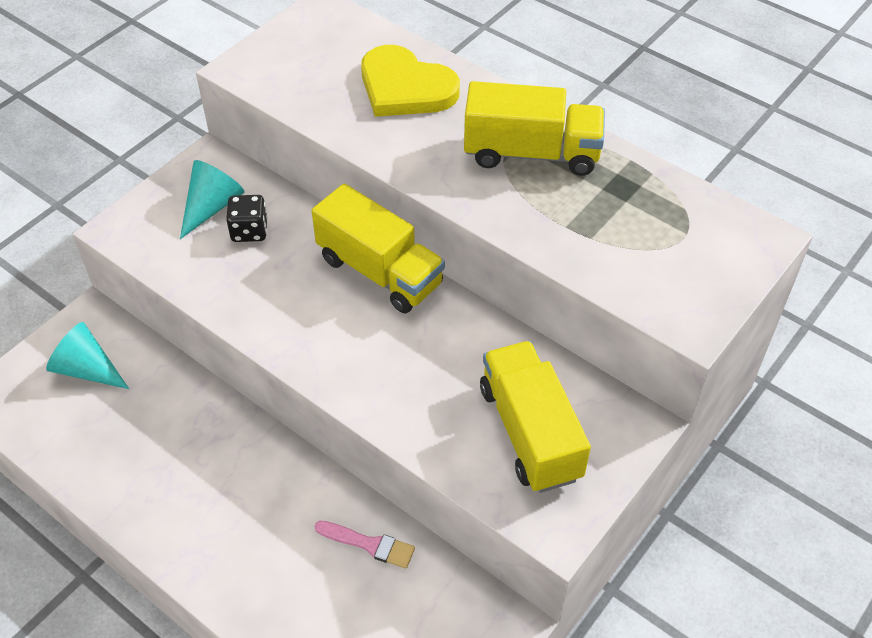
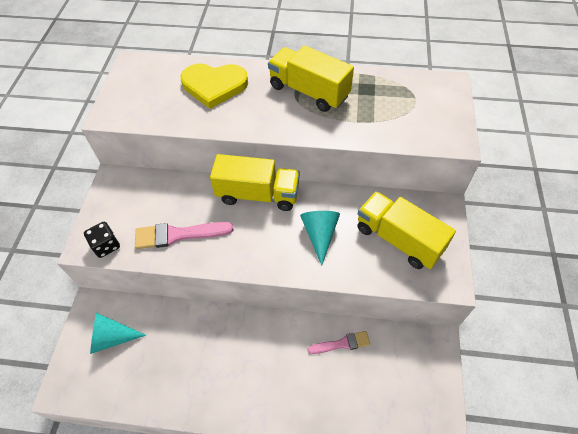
camera: 30 degrees left, 5 degrees up
turquoise cone [180,160,244,239] -> turquoise cone moved to [300,211,340,266]
black dice [226,195,268,242] -> black dice moved to [84,222,120,258]
yellow truck [464,81,605,176] -> yellow truck turned 120 degrees counterclockwise [268,45,354,112]
none -> pink brush [135,222,233,249]

